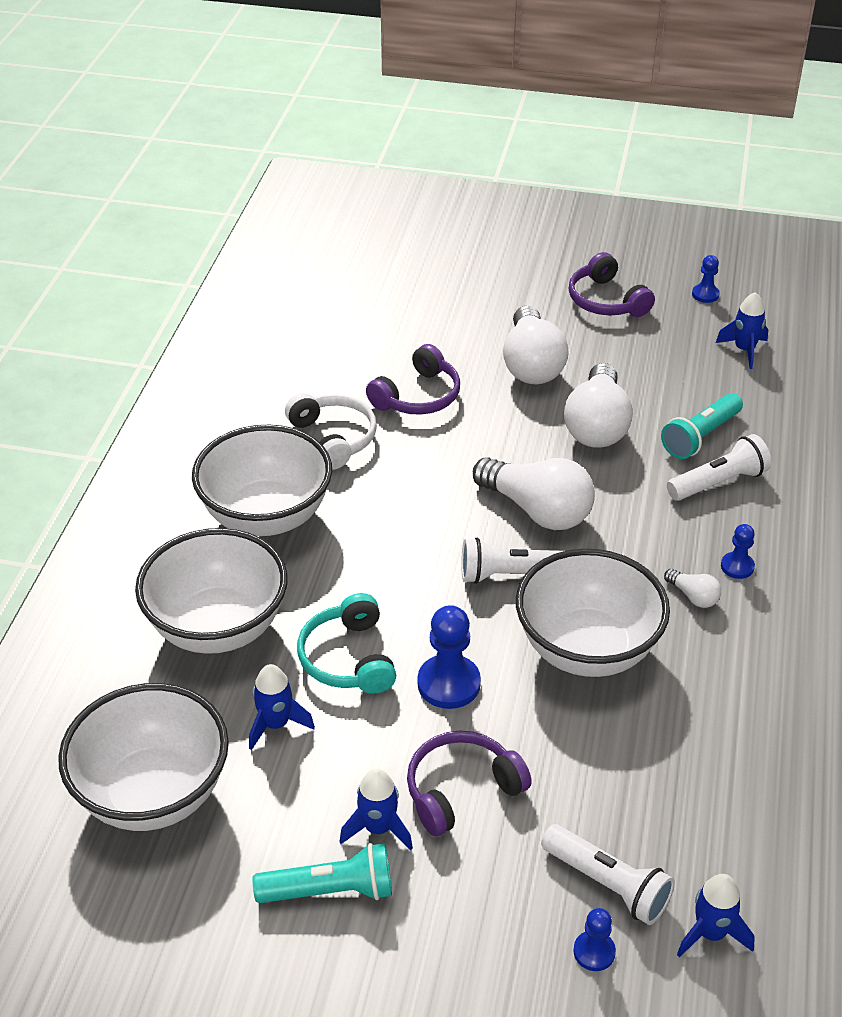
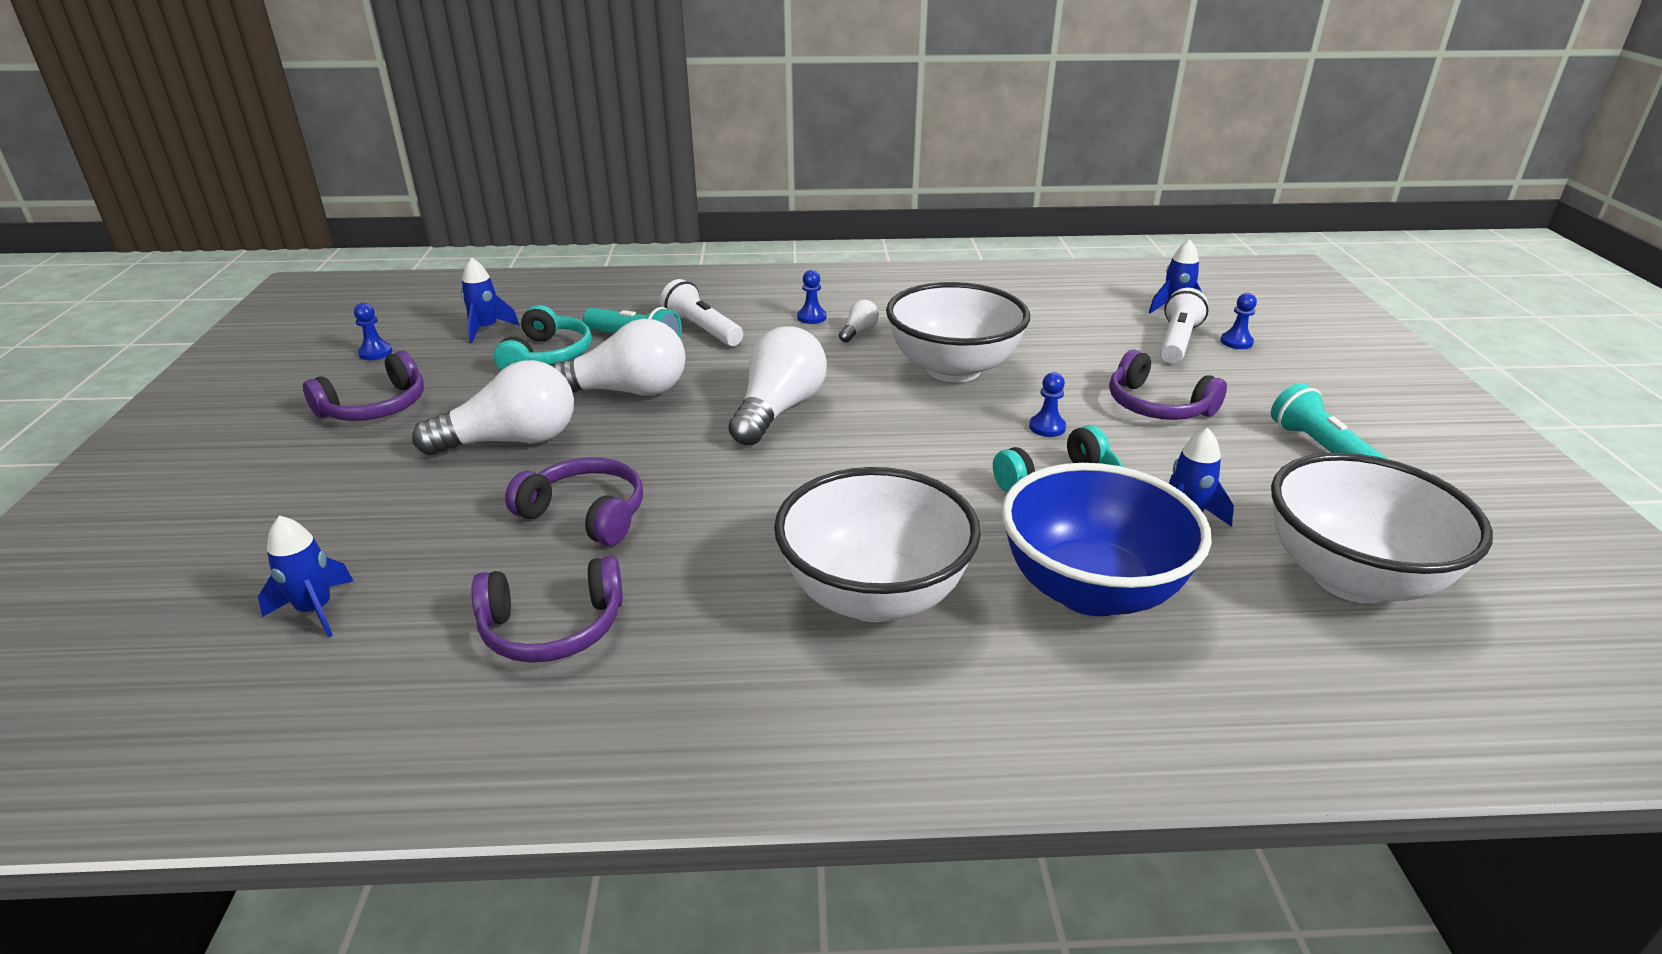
camera: 105 degrees left, 10 degrees down
white bowl [135,528,288,654] -> blue bowl [1001,463,1212,616]
white headphones [285,393,377,470] -> none
blue rocket [339,768,413,850] -> blue rocket moved to [258,515,353,638]
blue pawn [418,605,481,709] -> blue pawn [1029,372,1066,437], size x0.57
white flashlight [461,538,563,584] -> none
none -> purple headphones [472,556,623,662]
none -> turquoise headphones [494,305,592,370]

